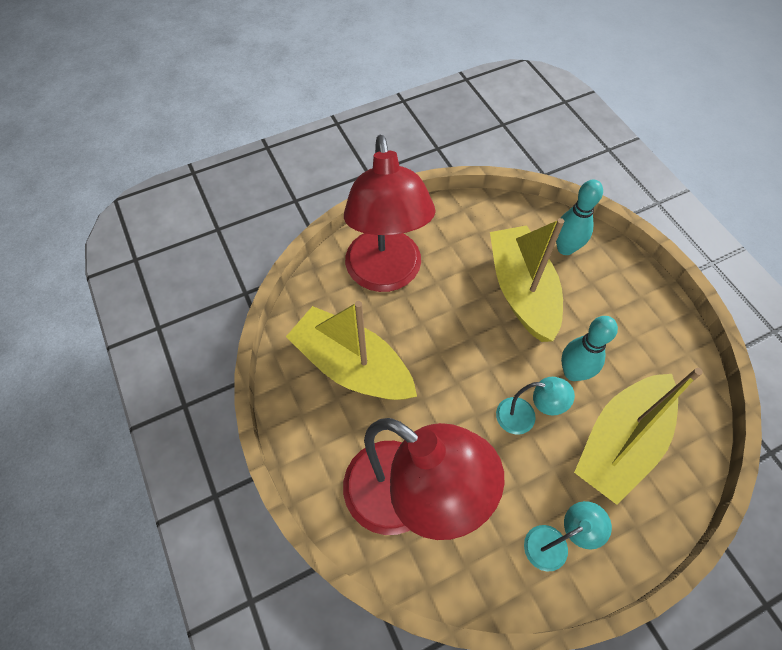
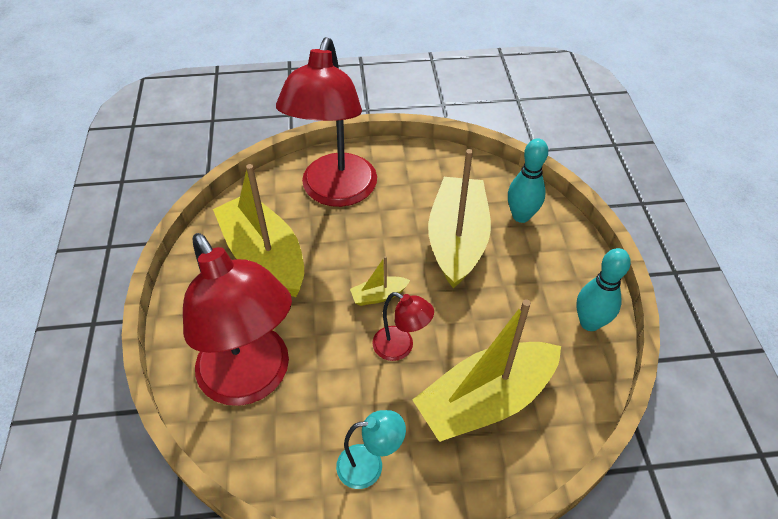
camera: 20 degrees right, 10 degrees down
turquoise lamp [496,377,575,435] -> red lamp [372,292,434,361]
turquoise bowling pin [561,316,618,381] -> turquoise bowling pin moved to [576,248,631,331]
none -> yellow boat [350,256,410,306]

